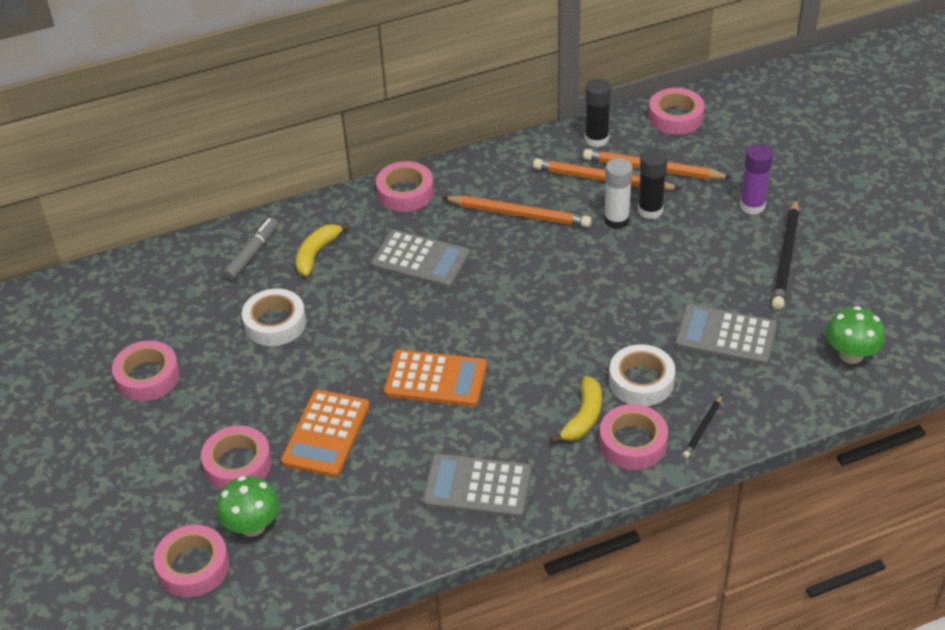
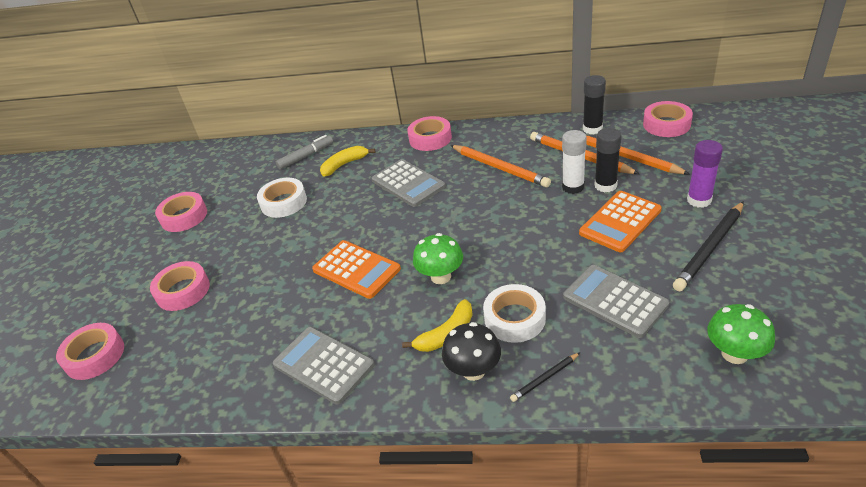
camera: 30 degrees right, 5 degrees down
green mushroom [217,476,280,537] -> green mushroom moved to [413,233,463,284]
orange calculator [281,390,370,477] -> orange calculator moved to [579,191,662,252]
pink tape [599,404,668,470] -> black mushroom [442,322,501,381]

